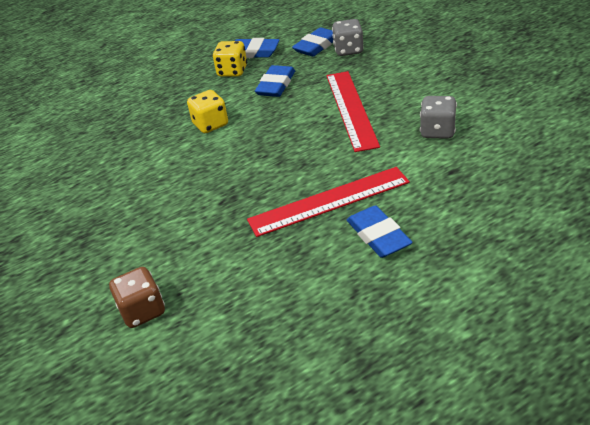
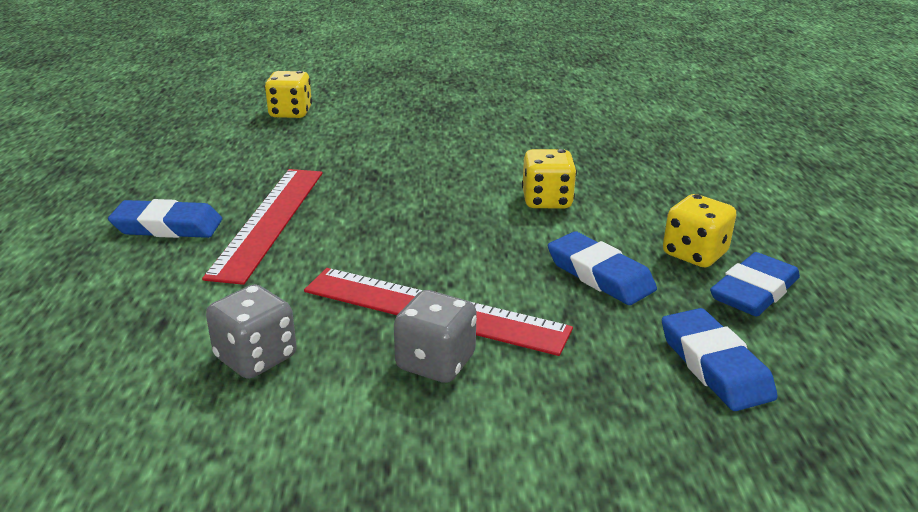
camera: 115 degrees right, 10 degrees down
brown dice [109,267,165,328] -> yellow dice [265,71,312,118]
grey dice [332,19,363,56] -> grey dice moved to [394,290,477,383]

